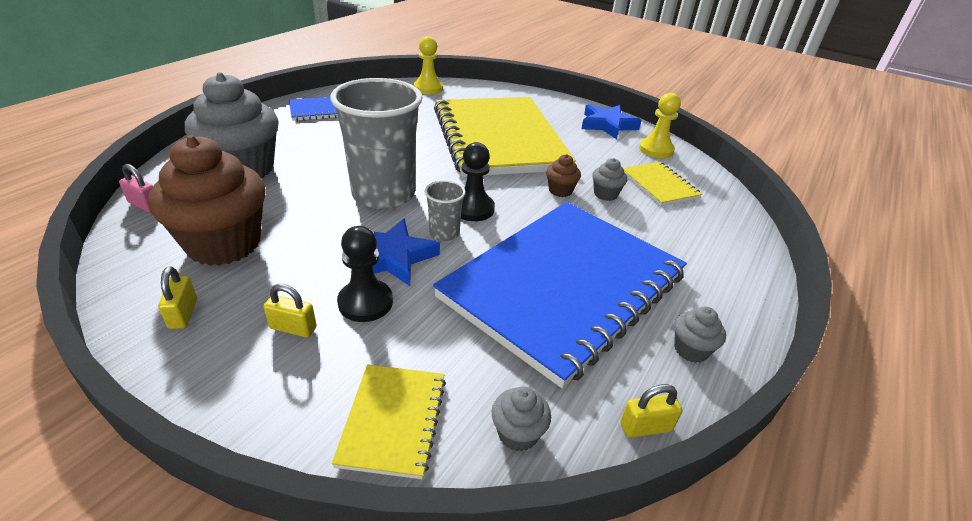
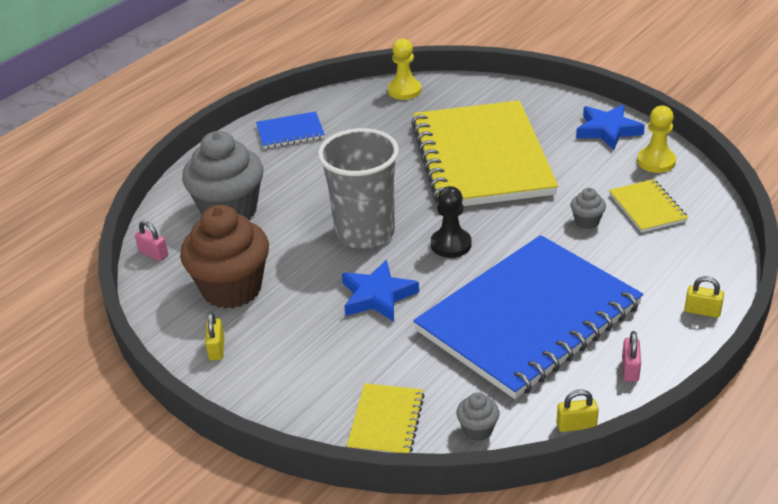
camera: 10 degrees right, 0 degrees up
yellow padlock [263,284,317,338] -> yellow padlock moved to [684,276,724,318]
black pawn [337,226,393,322] -> none
grey cup [425,180,466,241] -> none
brown cupcake [546,154,581,197] -> none
grey cupcake [674,307,726,363] -> pink padlock [622,331,641,382]

